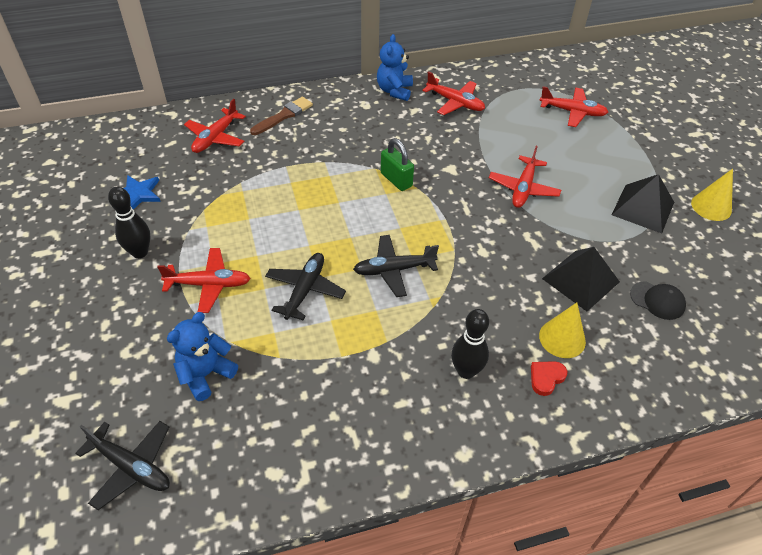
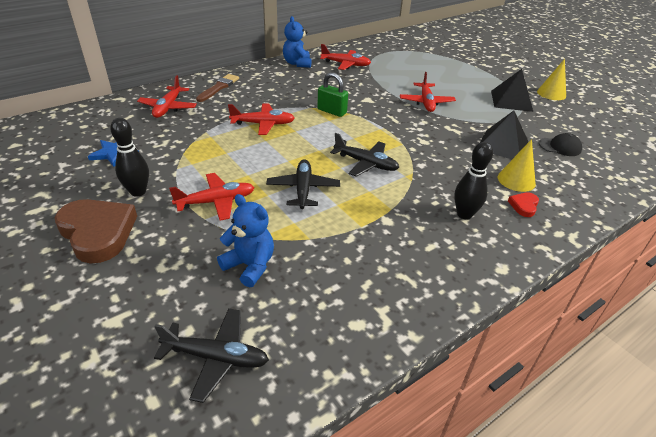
camera: 20 degrees left, 10 degrees down
blue teddy bear [167,312,238,401] -> blue teddy bear turned 105 degrees clockwise [217,194,274,287]
black plane [353,235,439,297] -> black plane turned 120 degrees counterclockwise [330,133,399,177]
red plane [539,86,608,127] -> red plane moved to [228,104,295,135]
none -> brown heart [54,199,137,264]

